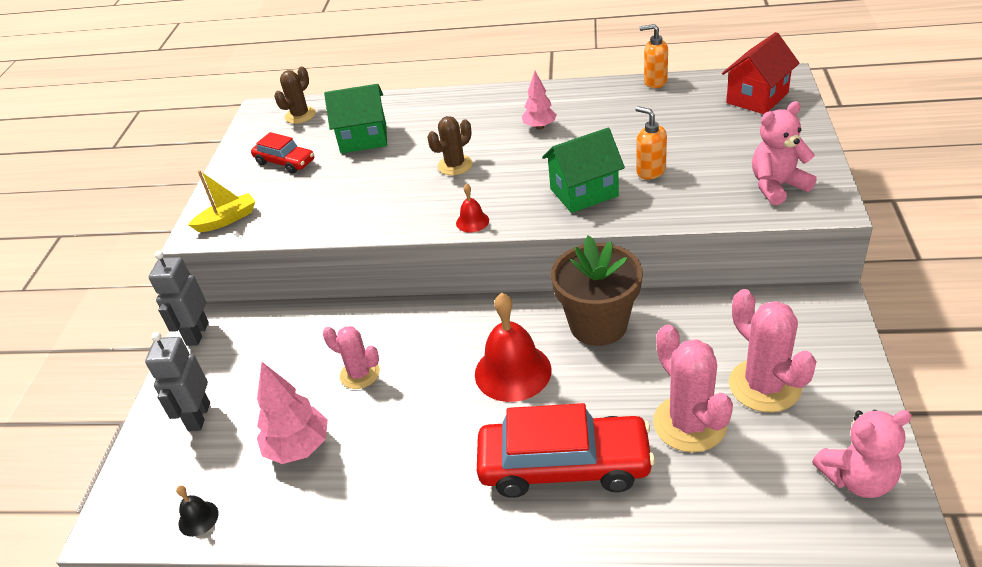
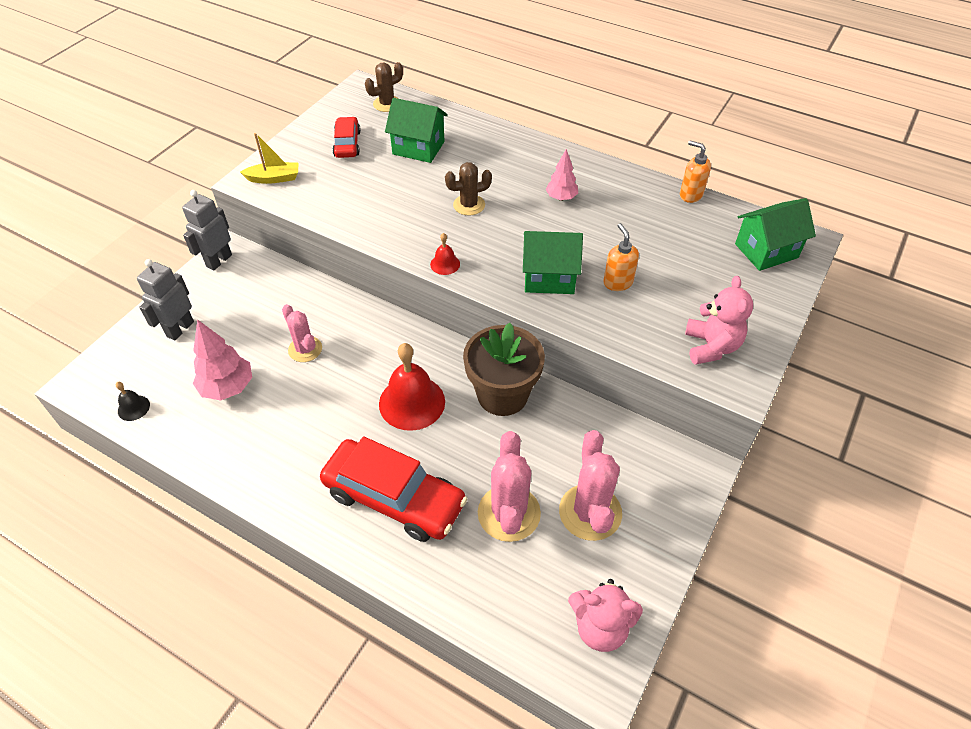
camera: 20 degrees right, 10 degrees up
red car [251,132,314,174] -> red car turned 150 degrees counterclockwise [333,117,361,158]
red house [722,32,799,114] -> green house [735,198,816,271]
pink teddy bear [752,101,817,205] -> pink teddy bear turned 90 degrees clockwise [685,276,753,365]

